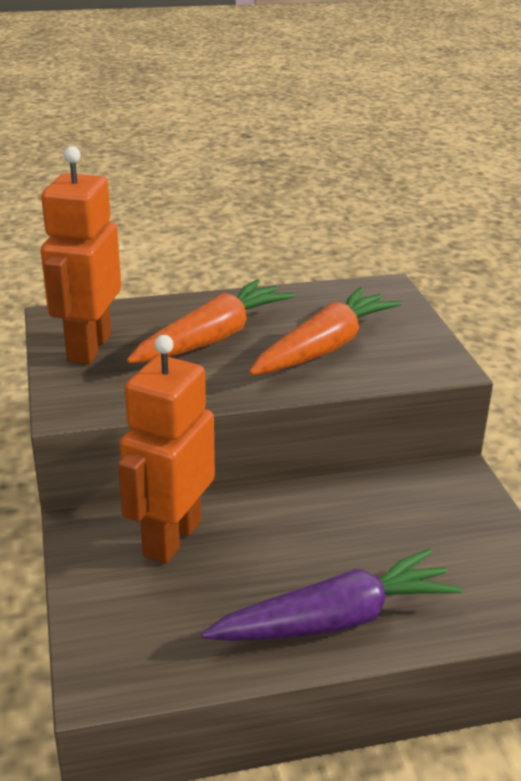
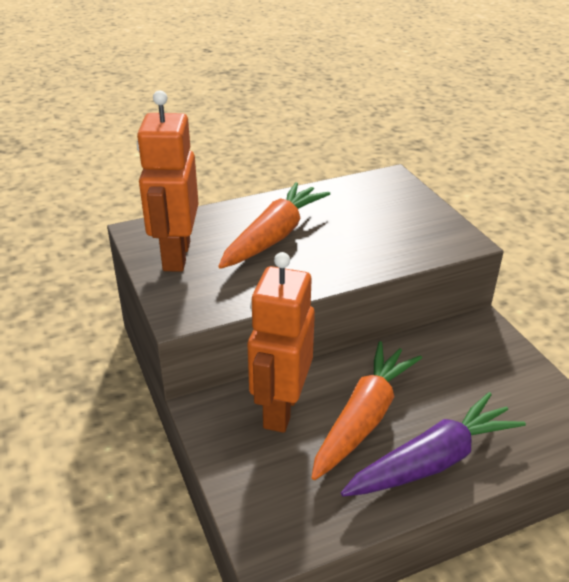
camera: 10 degrees left, 5 degrees up
orange carrot [249,287,402,375] -> orange carrot moved to [311,341,422,480]

